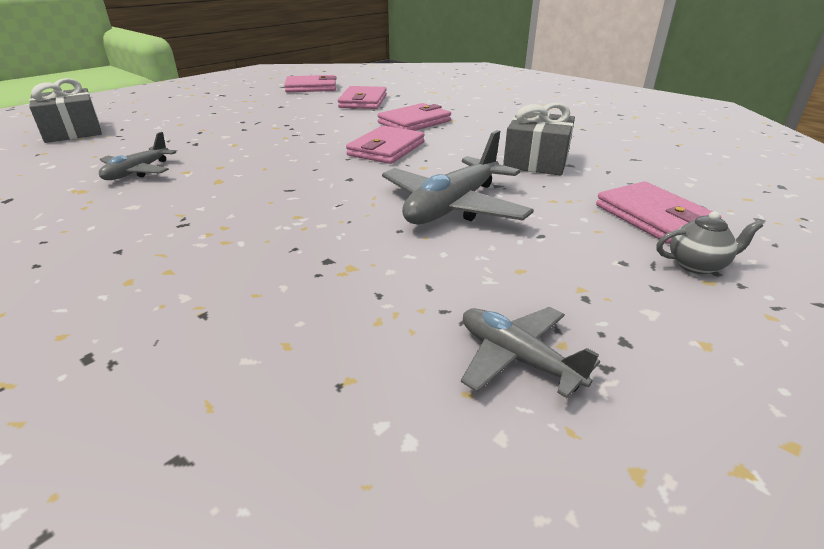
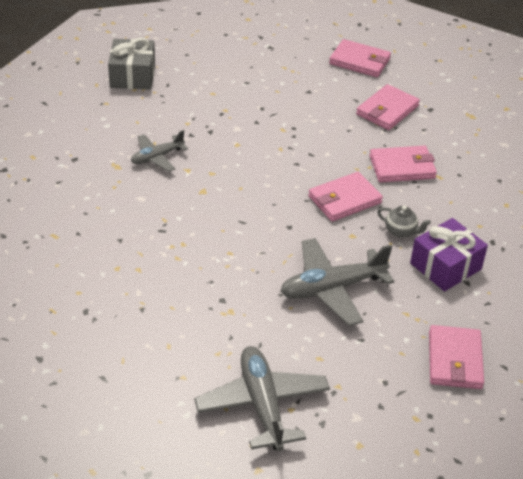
camera: 30 degrees right, 10 degrees up
grey plane [461,307,600,398] -> grey plane [194,346,330,451], size x1.71
grey gift [503,103,575,176] -> purple gift [410,218,488,292]
grey teapot [656,211,763,274] -> grey teapot moved to [377,205,431,238]

